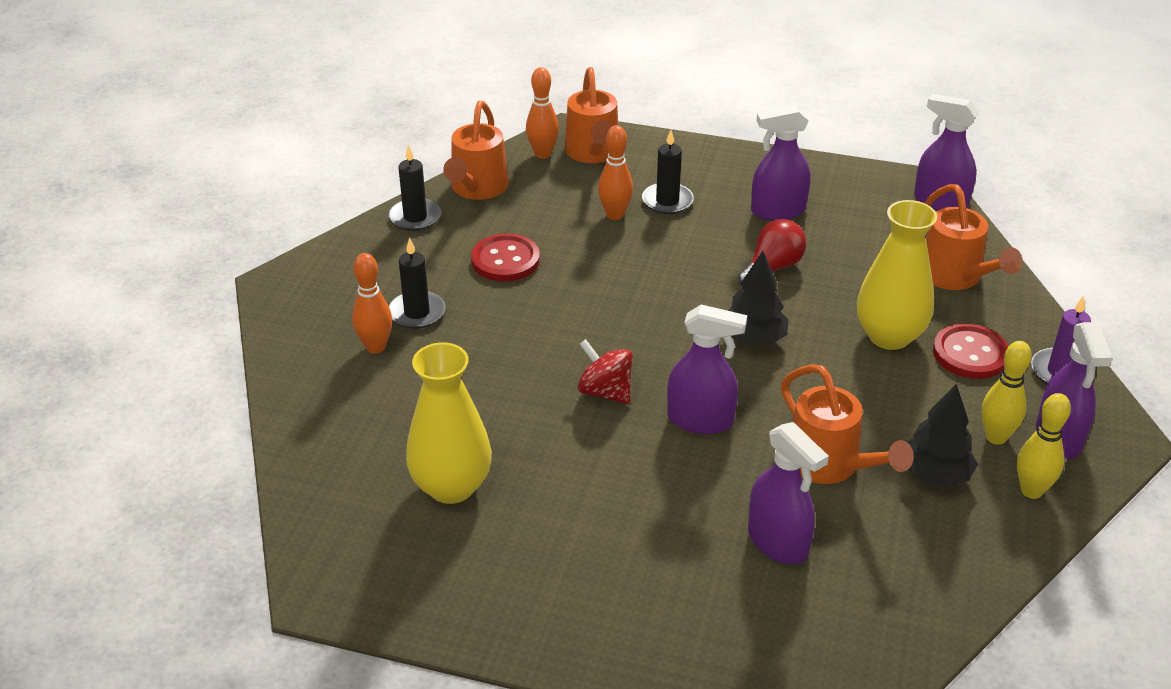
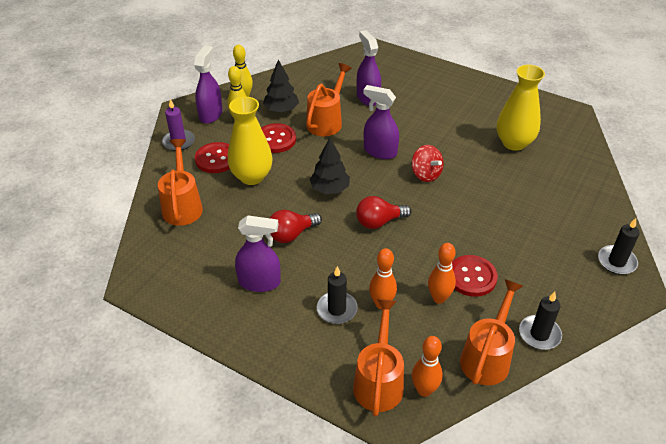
camera: 165 degrees left, 5 degrees up
orange bowling pin [352,253,392,354] -> orange bowling pin moved to [428,243,456,304]
black candle [389,238,445,329] -> black candle moved to [598,218,640,275]
orange watering can [781,364,914,484] -> orange watering can turned 45 degrees clockwise [306,63,352,136]
purple spray bottle [914,94,979,211] -> none
none -> red button [261,123,296,153]
none -> red light bulb [356,196,411,229]

